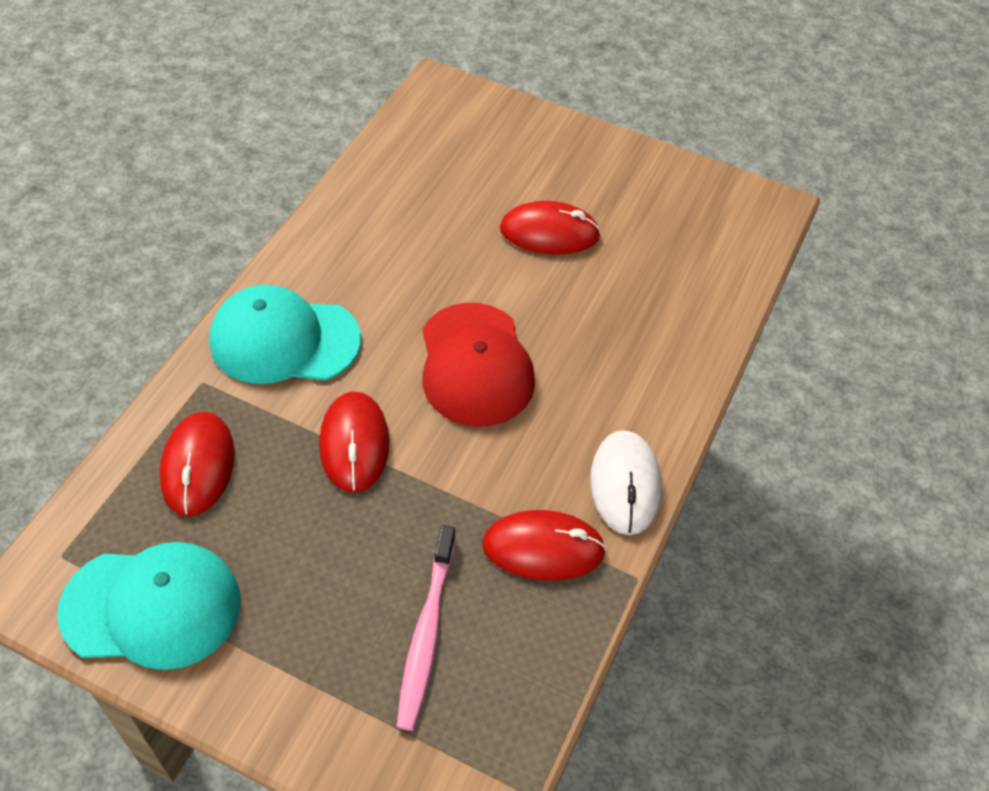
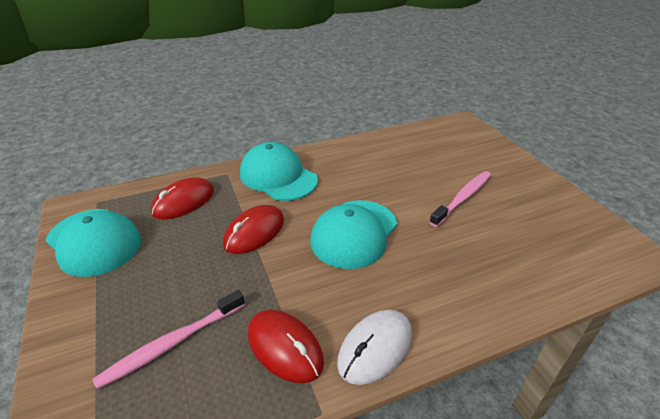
camera: 45 degrees right, 15 degrees down
red cap [422,303,535,427] -> turquoise cap [310,200,397,269]
red mouse [500,201,601,254] -> pink toothbrush [429,171,491,227]

